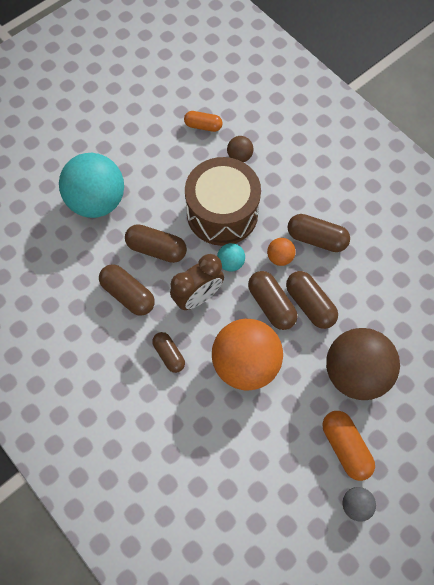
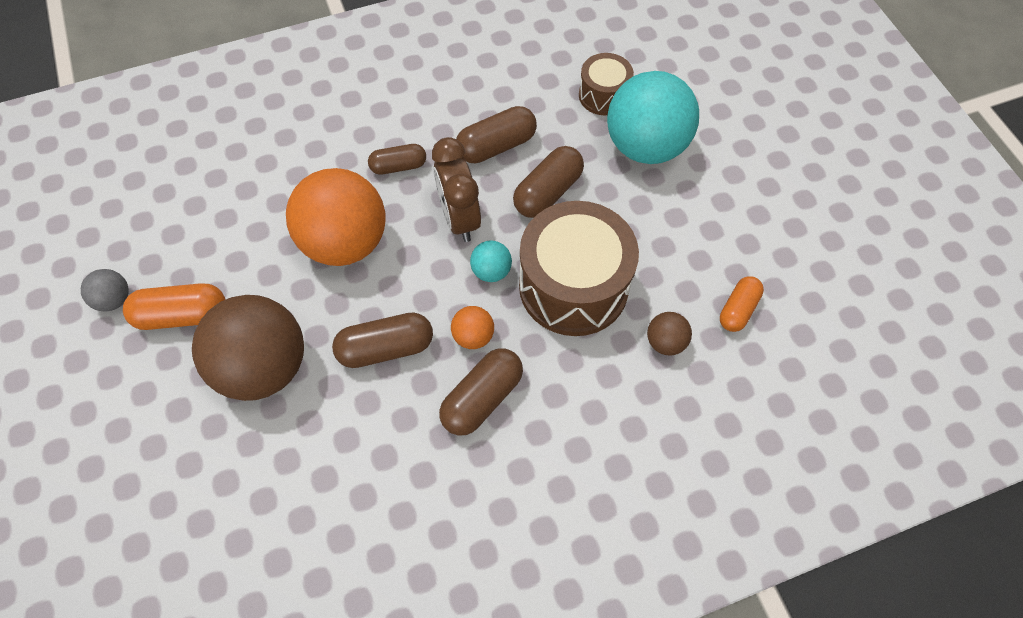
camera: 110 degrees right, 5 degrees down
brown capsule [248,271,297,330] -> none
none -> brown drum [579,53,634,115]

